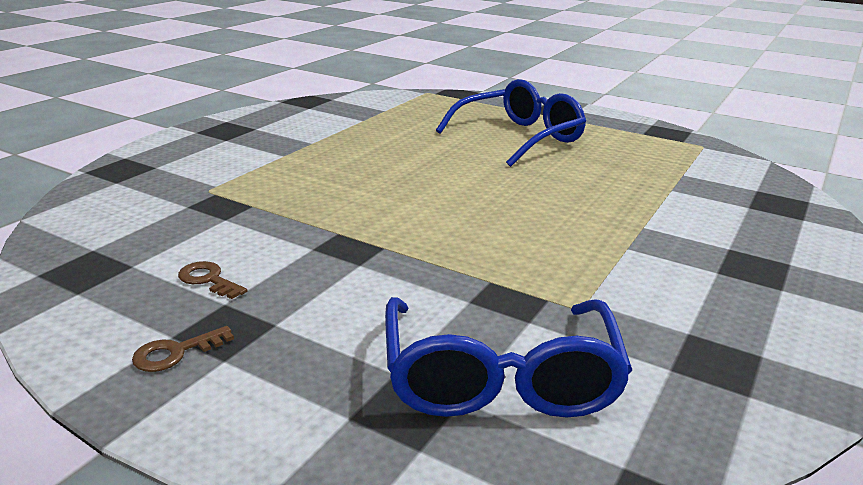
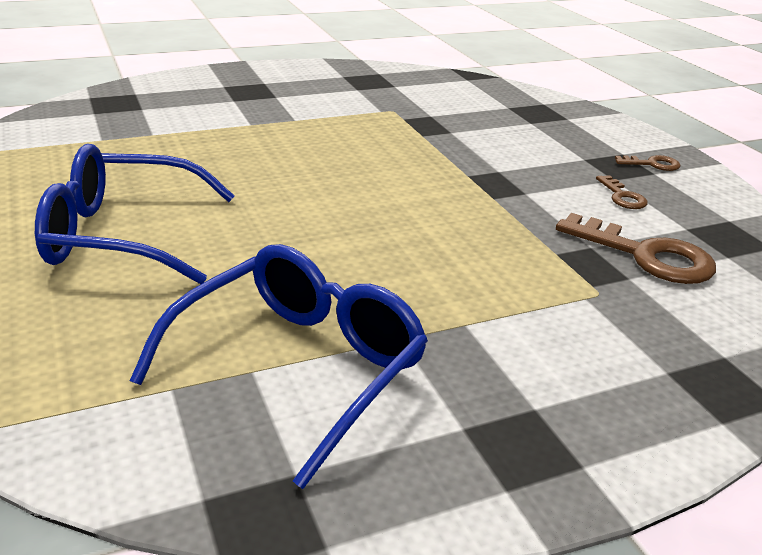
camera: 145 degrees left, 5 degrees up
blue glasses [385,297,632,418] -> blue glasses moved to [130,244,428,489]
none -> brown key [556,213,716,284]

